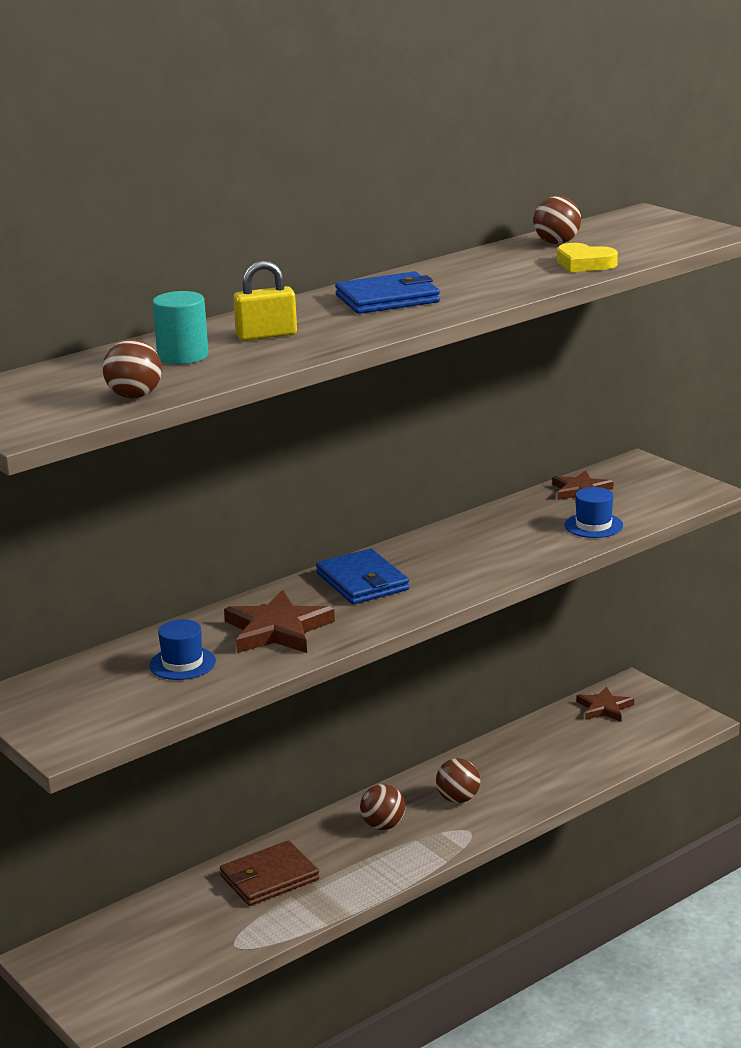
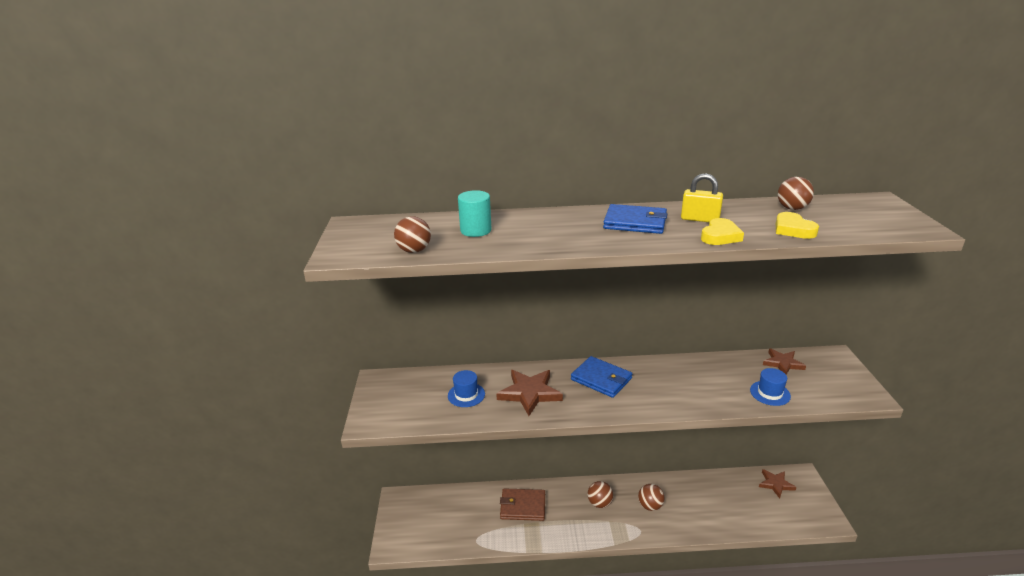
camera: 35 degrees right, 5 degrees up
yellow padlock [233,261,297,341] -> yellow padlock moved to [681,173,723,222]
blue wallet [316,549,409,604] -> blue wallet turned 60 degrees counterclockwise [571,356,632,398]
none -> yellow heart [701,218,744,245]

